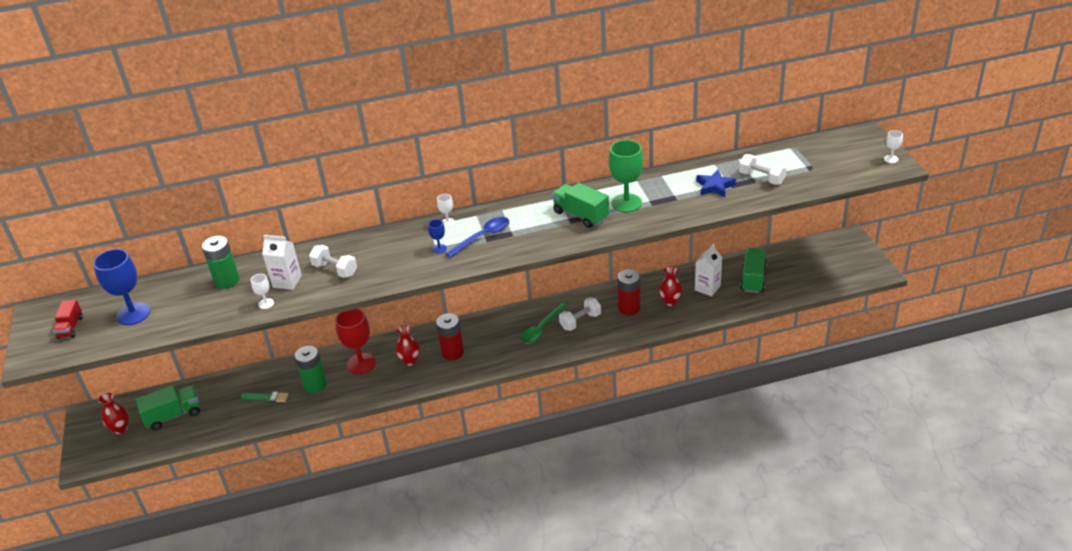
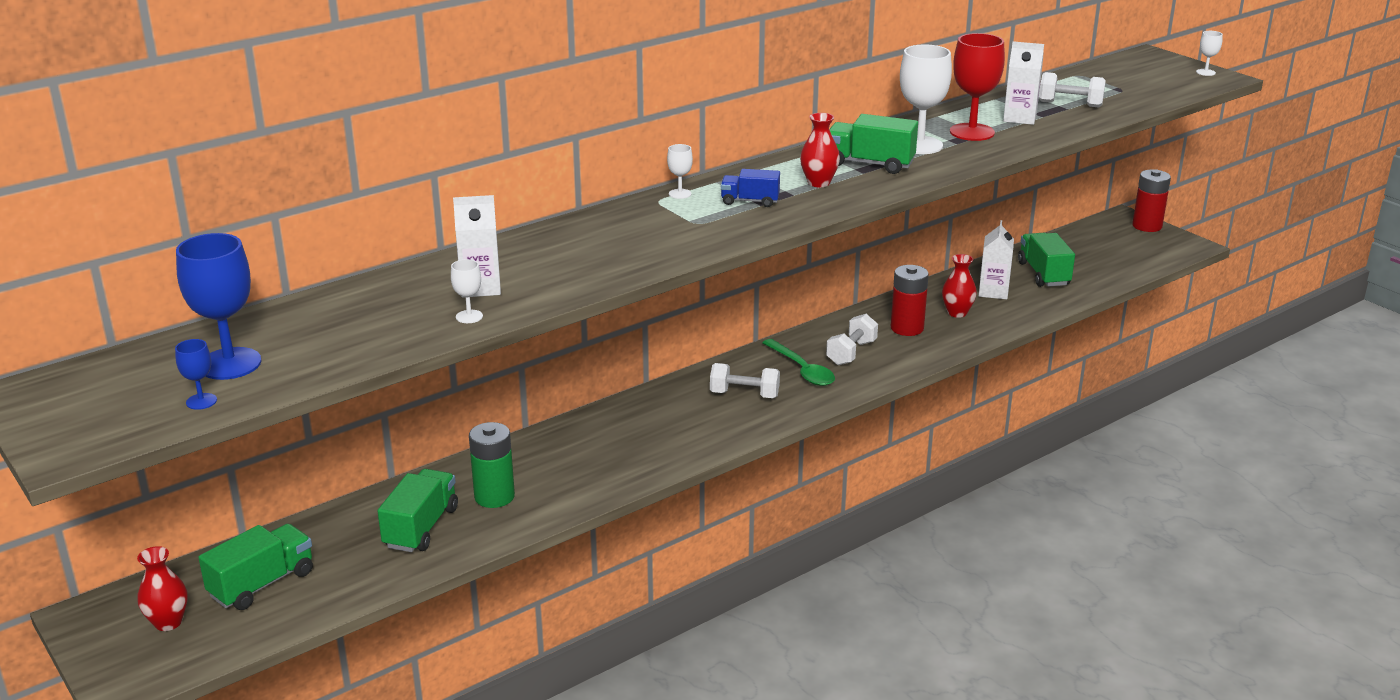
camera: 25 degrees left, 10 degrees down
red truck [53,300,83,339] -> none
green battery [202,236,240,289] -> none
green brush [240,392,288,402] -> green truck [377,469,458,552]
white dumbbell [309,245,357,278] -> white dumbbell moved to [710,363,780,398]
red goblet [335,309,376,374] -> red goblet moved to [950,33,1005,141]
red vase [396,325,420,366] -> red vase moved to [800,113,840,187]
blue goblet [428,219,447,254] -> blue goblet moved to [175,339,217,410]
red battery [436,313,464,360] -> red battery moved to [1132,169,1171,232]
blue spoon [445,217,509,258] -> blue truck [721,169,780,207]
green spoon [521,303,568,344] -> green spoon turned 45 degrees counterclockwise [762,339,835,386]
green goblet [609,140,643,212] -> white goblet [900,45,952,154]
blue star [696,170,736,197] -> white carton [1003,41,1044,125]

